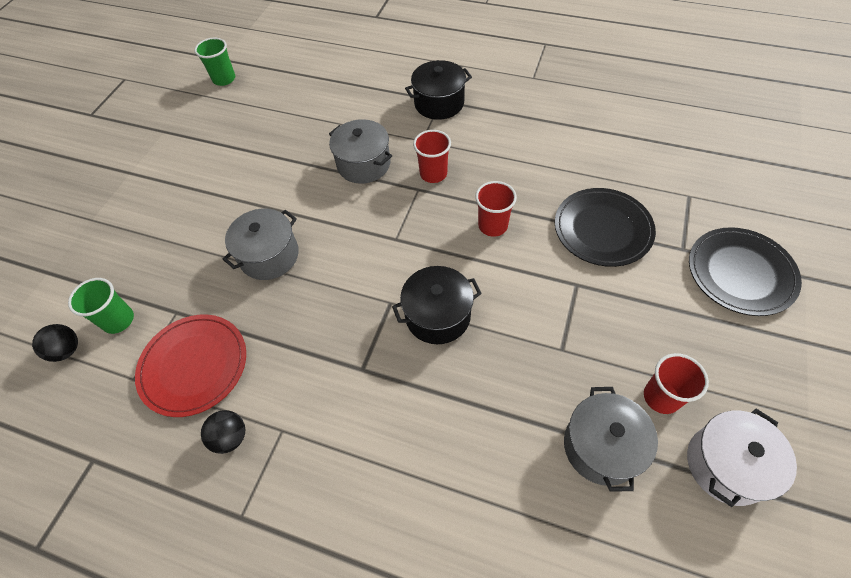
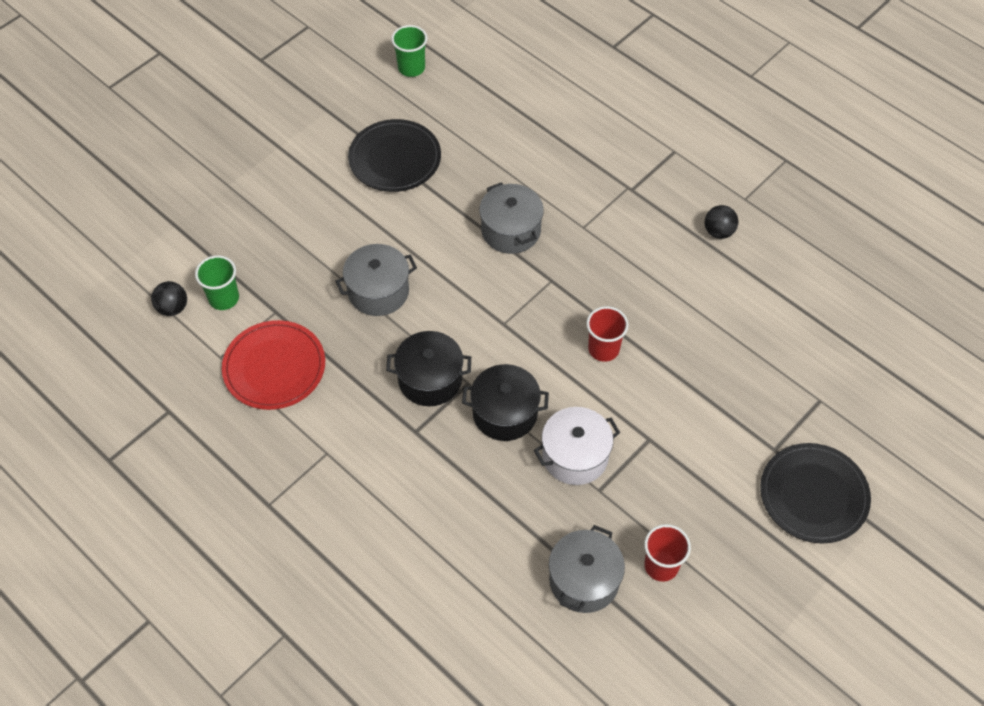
camera: 20 degrees right, 0 degrees up
black ball [201,410,245,454] -> black ball moved to [705,205,738,239]
black pot [405,60,472,120] -> black pot moved to [386,331,471,406]
red cup [413,130,451,183] -> none
black plate [555,188,656,267] -> black plate moved to [348,119,441,192]
white pot [687,409,797,507] -> white pot moved to [534,407,620,485]

